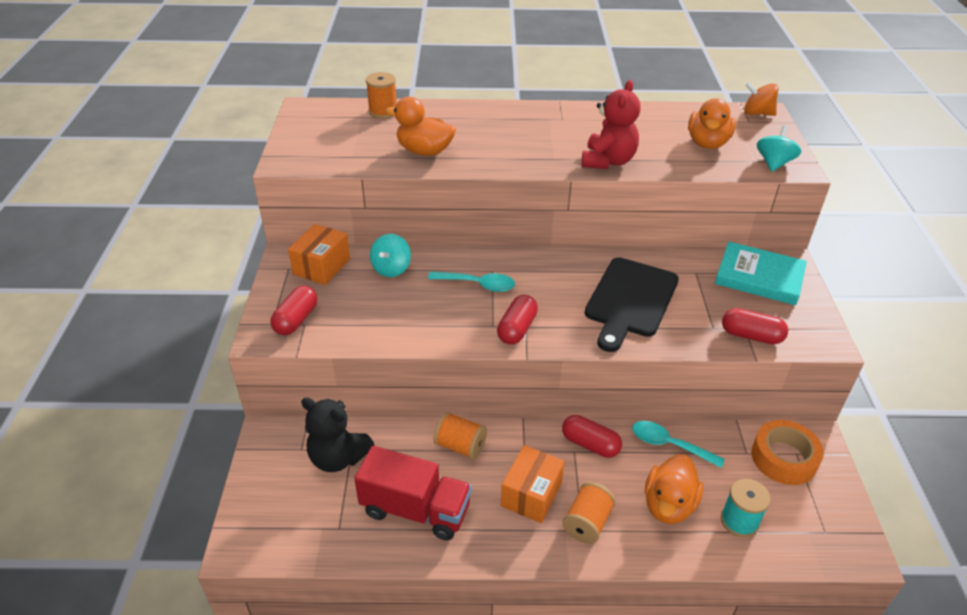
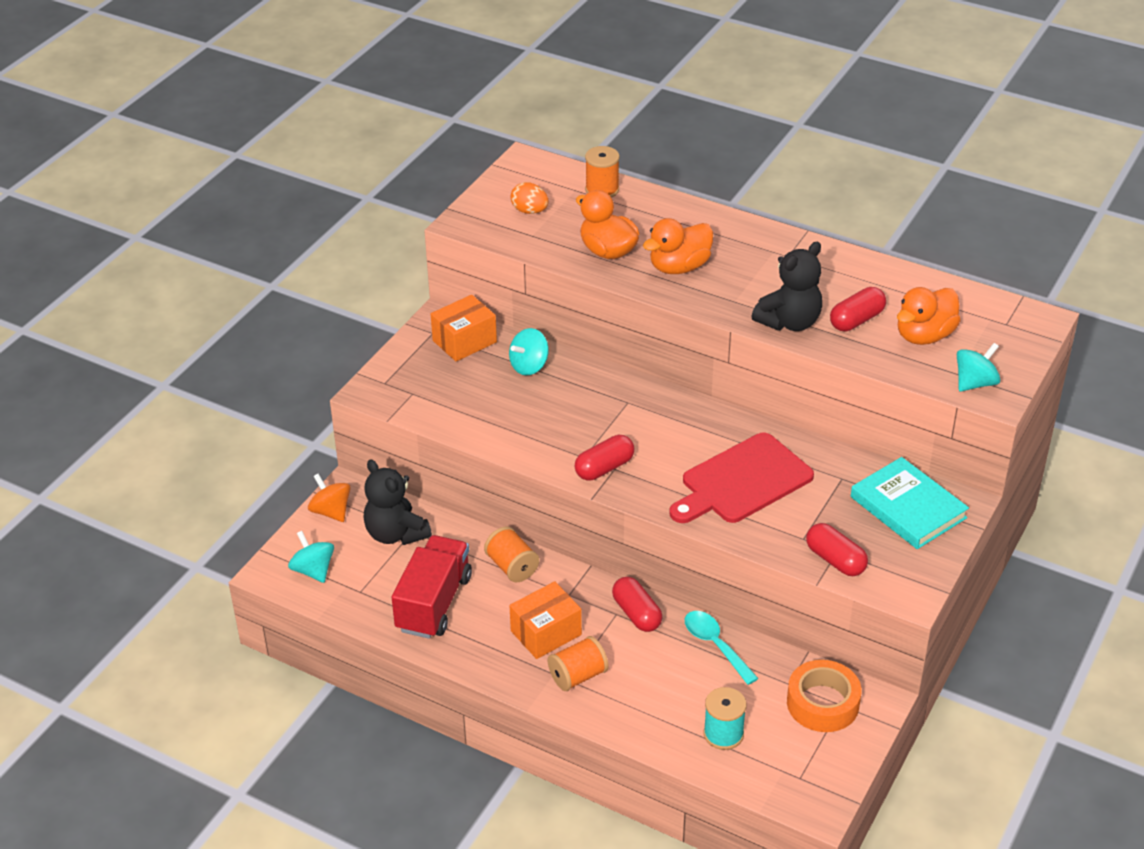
camera: 30 degrees right, 0 degrees up
red capsule [270,286,317,335] -> red capsule moved to [830,287,886,332]
red truck [354,446,472,540] -> red truck turned 120 degrees counterclockwise [392,535,472,639]
turquoise spoon [428,271,515,292] -> none
red teddy bear [582,80,640,169] -> black teddy bear [751,242,822,331]
black cutting board [585,258,679,352] -> red cutting board [669,433,814,523]
orange duck [645,454,703,524] -> orange duck moved to [643,218,713,274]
orange spinning top [744,82,778,116] -> orange spinning top moved to [308,474,351,522]
none -> turquoise spinning top [288,531,334,583]
none -> orange egg [511,182,548,214]

